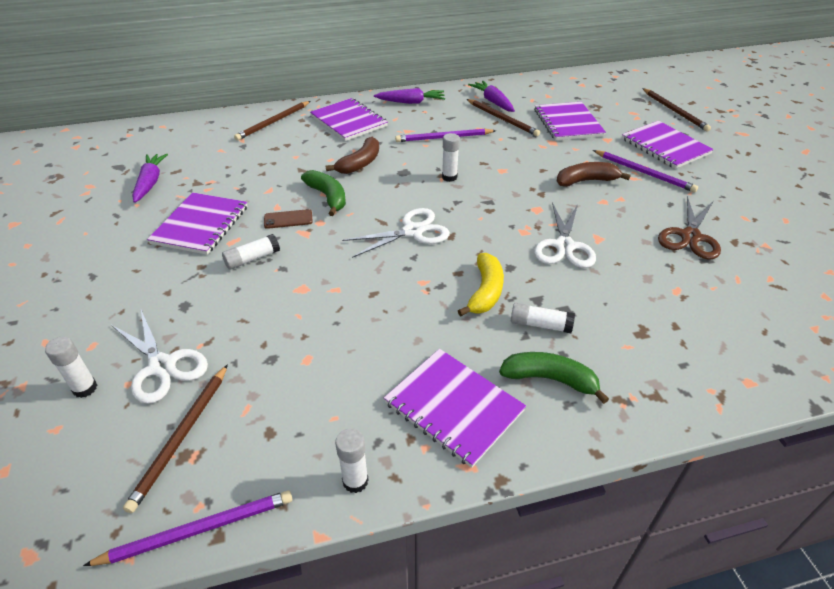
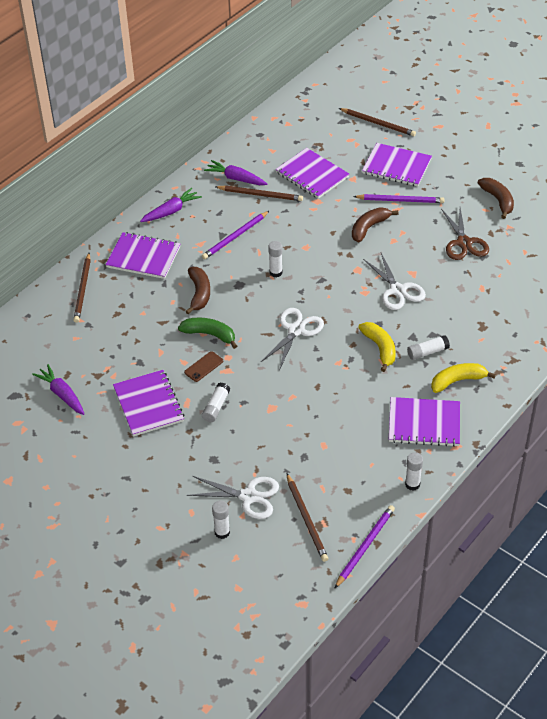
camera: 35 degrees left, 5 degrees up
green banana [499,352,609,404] -> yellow banana [431,363,496,393]
none -> brown banana [478,178,514,219]

